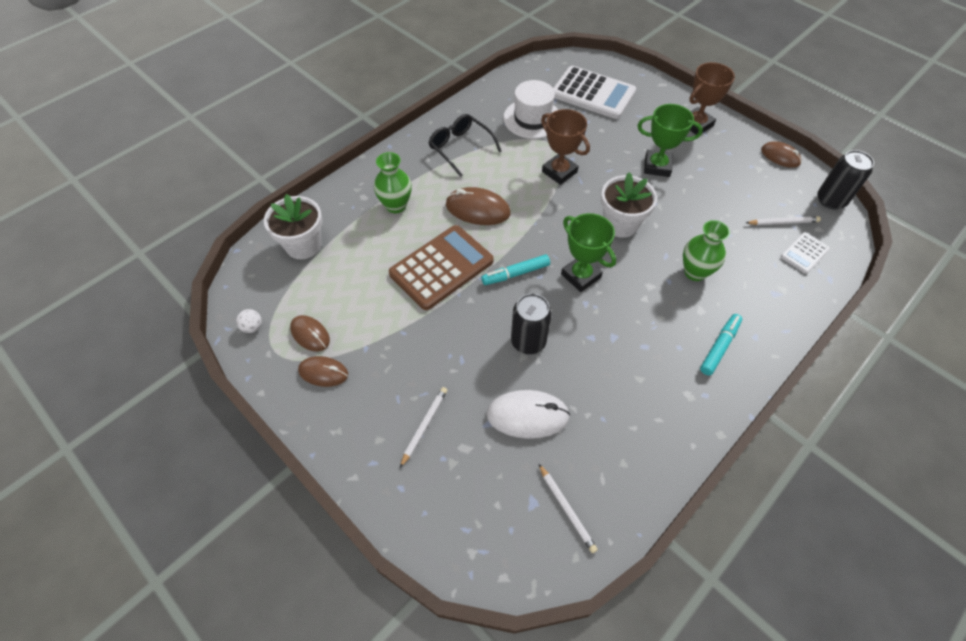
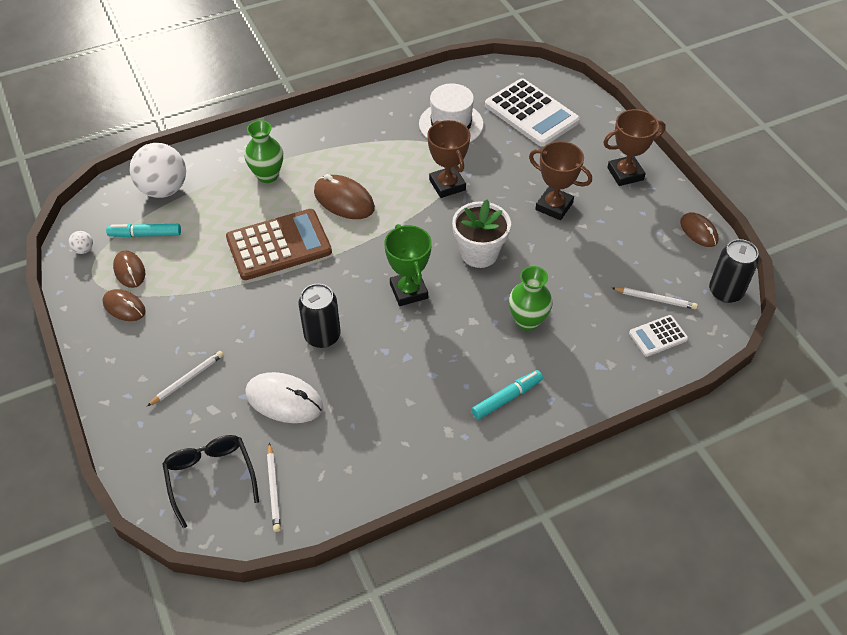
camera: 20 degrees right, 5 degrees down
white flower pot [264,194,322,259] -> white ball [129,143,186,198]
black glasses [428,114,502,177] -> black glasses moved to [162,435,259,528]
turquoise marker [481,254,550,285] -> turquoise marker moved to [106,224,181,238]
green trophy [637,104,703,177] -> brown trophy [529,141,592,220]

